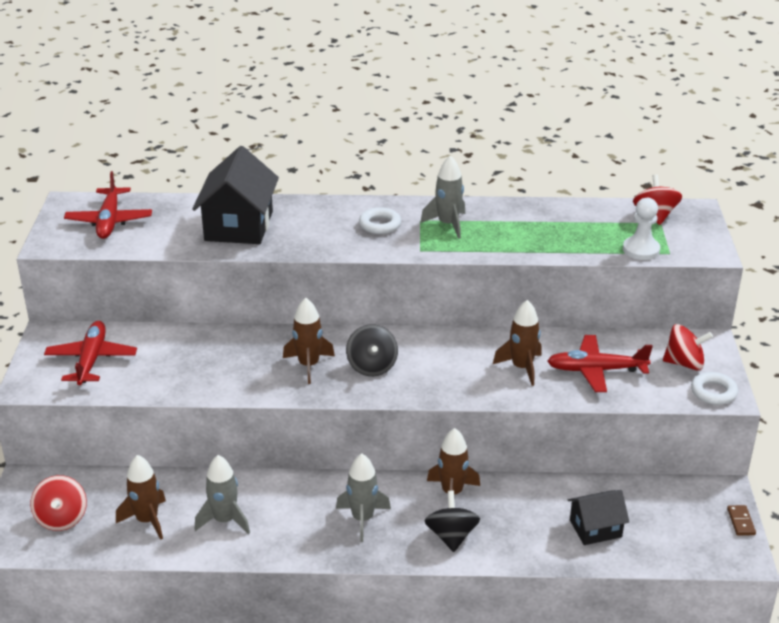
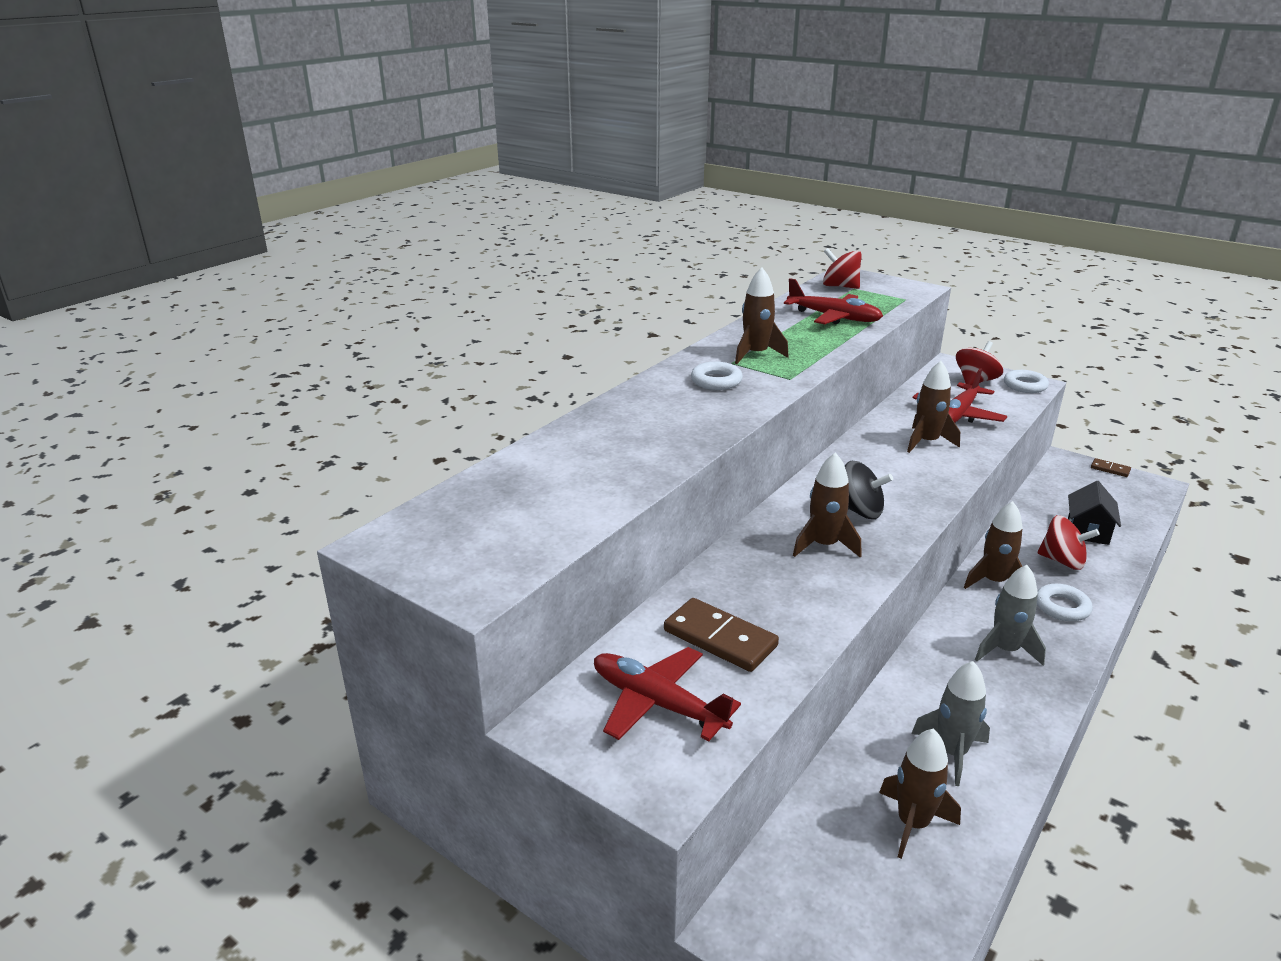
camera: 55 degrees left, 5 degrees down
red spinning top [30,475,87,531] -> red spinning top moved to [1038,515,1100,570]
red plane [64,171,152,239] -> red plane moved to [784,278,883,324]
black house [192,146,279,244] -> none
grey rocket [420,155,465,239] -> brown rocket [735,267,789,364]
black spinning top [424,491,480,552] -> white ring [1037,584,1093,621]
white pawn [623,198,660,260] -> none
none -> brown domino [664,598,779,672]

